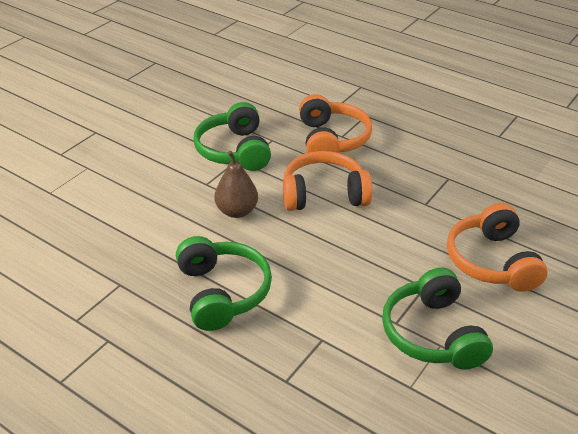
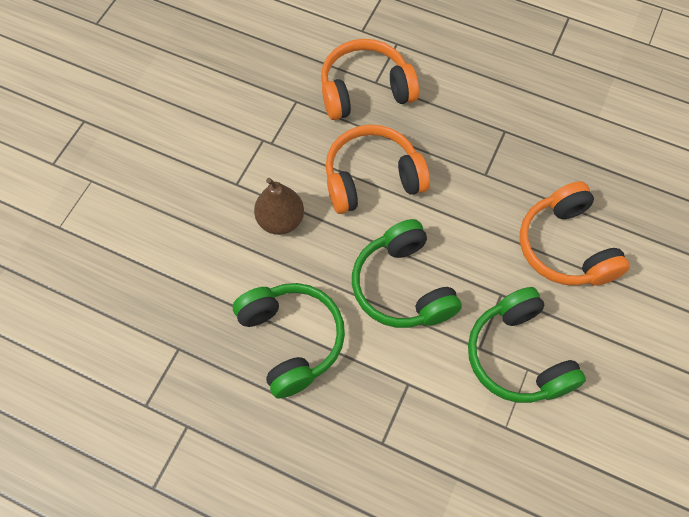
camera: 10 degrees left, 25 degrees up
green headphones [194,102,271,171] -> green headphones moved to [352,219,462,328]
orange headphones [299,94,372,153] -> orange headphones turned 90 degrees counterclockwise [321,39,419,120]

